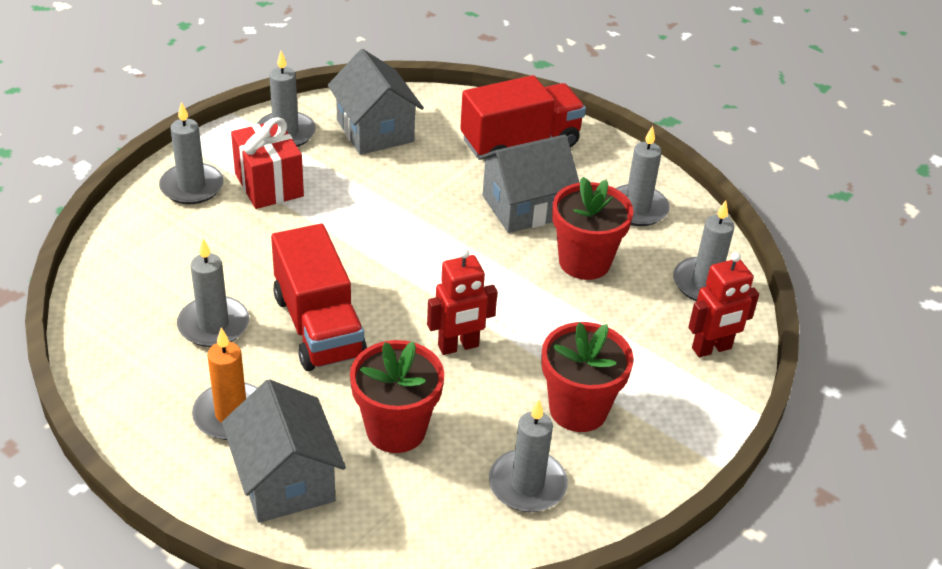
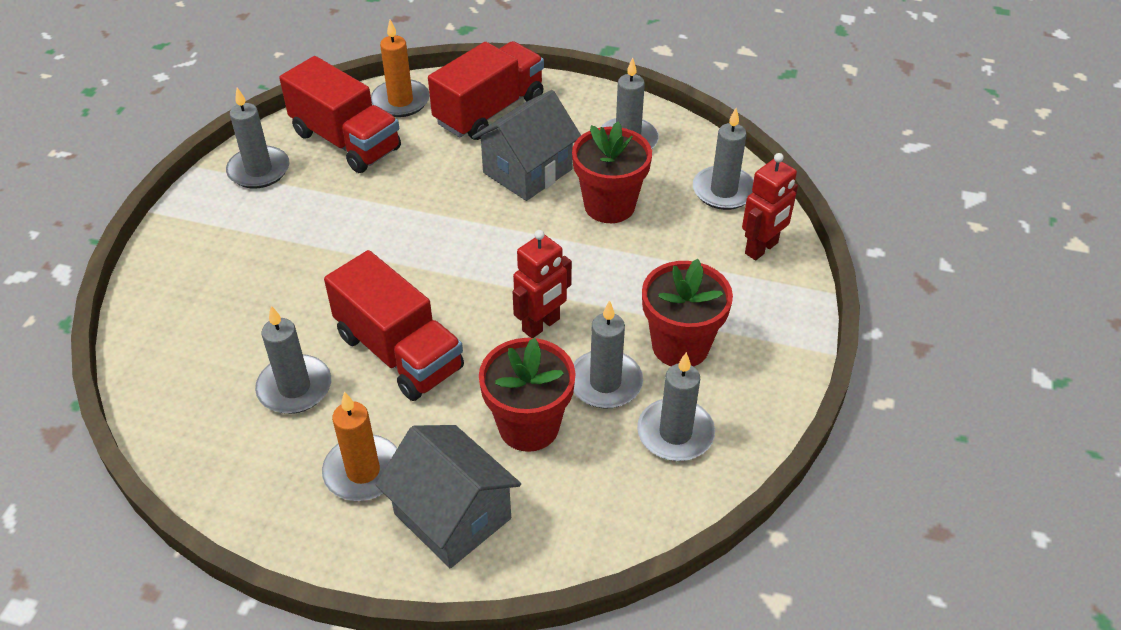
camera: 20 degrees left, 5 degrees up
grey candle [159,102,224,204] -> grey candle moved to [573,300,643,409]
red gift [231,117,304,209] -> none
grey house [328,49,424,155] -> red truck [279,56,401,173]
none -> orange candle [371,20,430,117]

